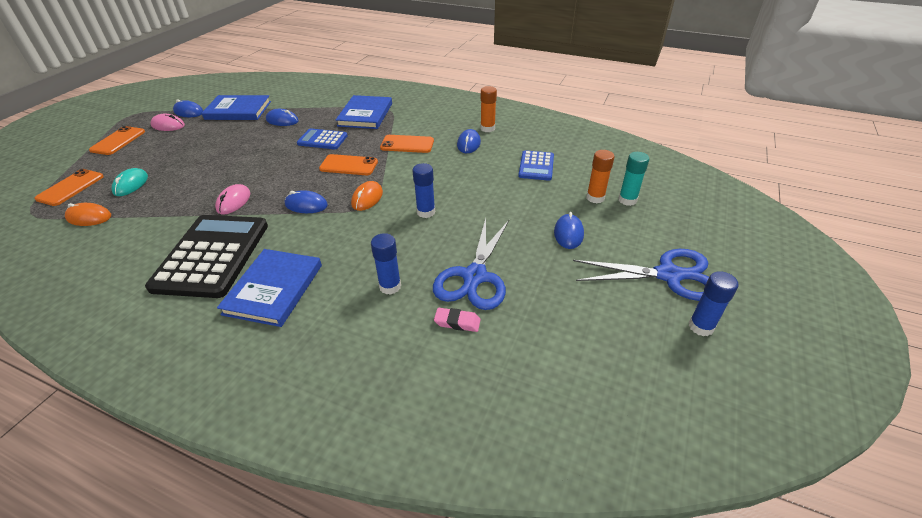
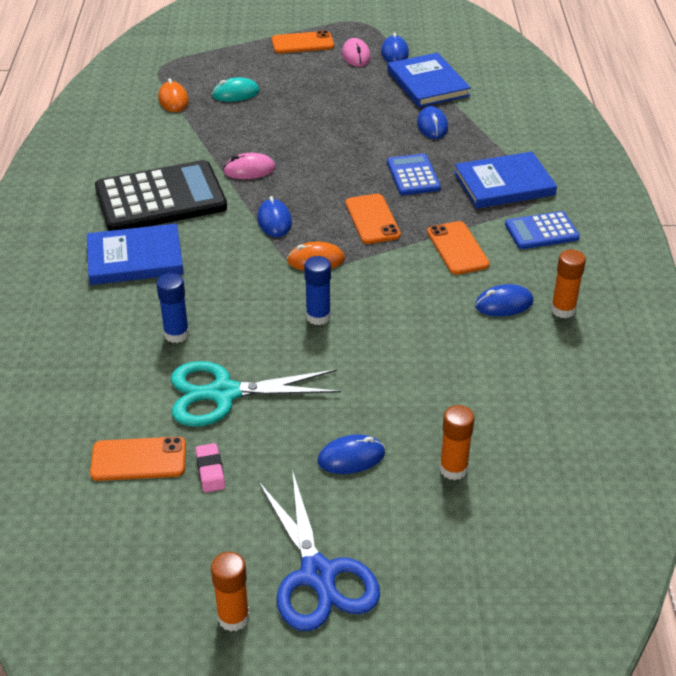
camera: 65 degrees right, 0 degrees up
orange phone [35,169,104,206] -> orange phone moved to [90,437,186,481]
blue scissors [433,218,509,310] -> turquoise scissors [171,361,341,426]
pink eraser [434,308,481,332] -> pink eraser moved to [195,443,225,493]
blue calculator [518,150,554,181] -> blue calculator moved to [505,211,580,249]
turquoise glue stick [618,152,649,206] -> none
blue glue stick [688,271,739,336] -> orange glue stick [211,552,249,632]

